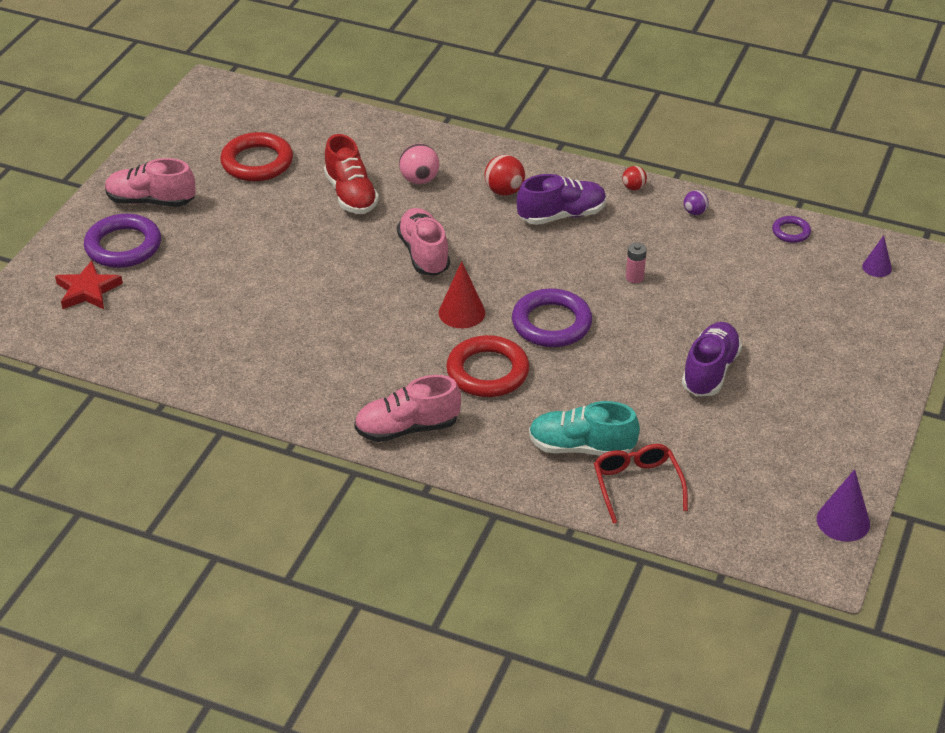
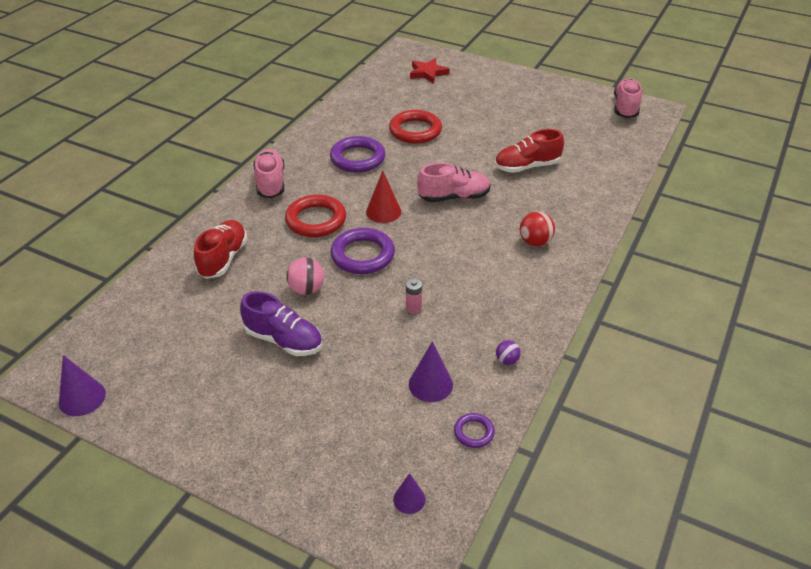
camera: 95 degrees right, 0 degrees up
purple ring [84,214,161,268] -> purple ring moved to [330,136,385,173]
pink shoe [105,158,195,207] -> pink shoe moved to [614,78,642,118]
red ring [220,132,293,181] -> red ring moved to [389,110,442,144]
pink ball [399,144,440,184] -> pink ball moved to [286,258,324,295]
purple shoe [517,174,606,225] -> none
turquoise shoe [529,401,640,456] -> red shoe [194,220,248,279]
red glasses [594,444,688,524] -> none
red ball [622,166,647,190] -> none
none -> purple cone [409,341,453,402]

